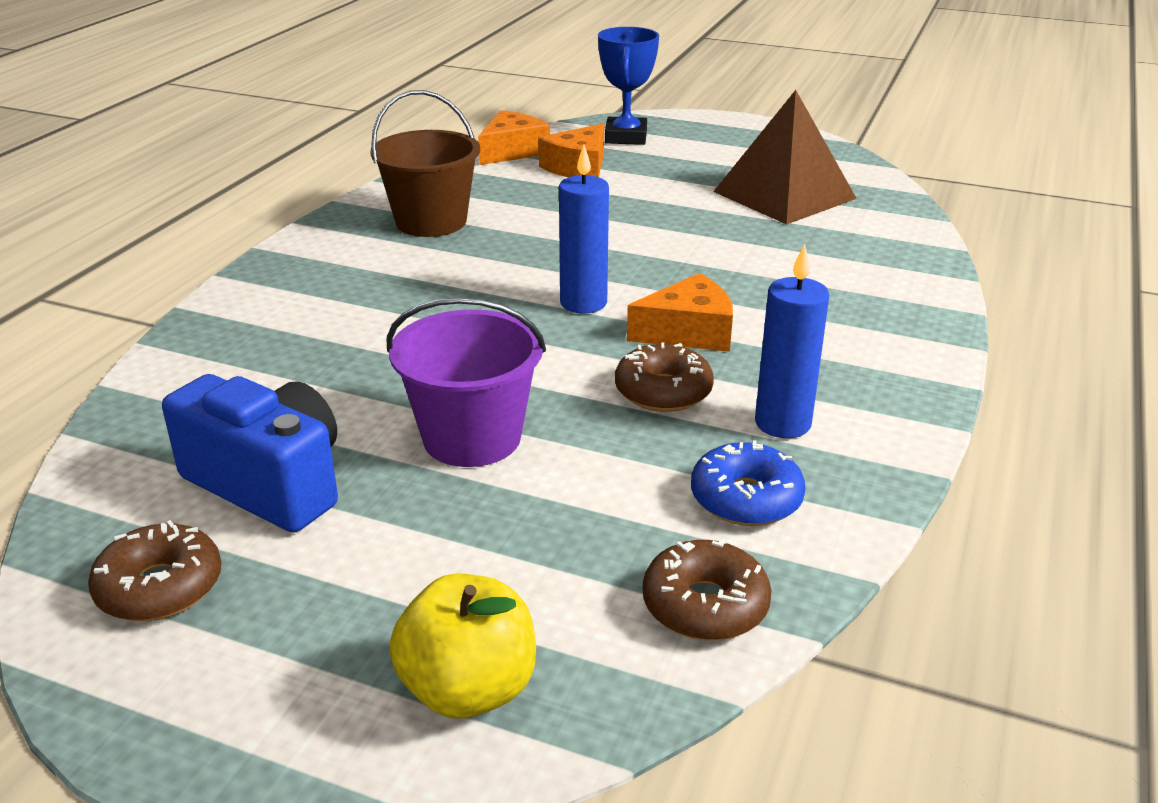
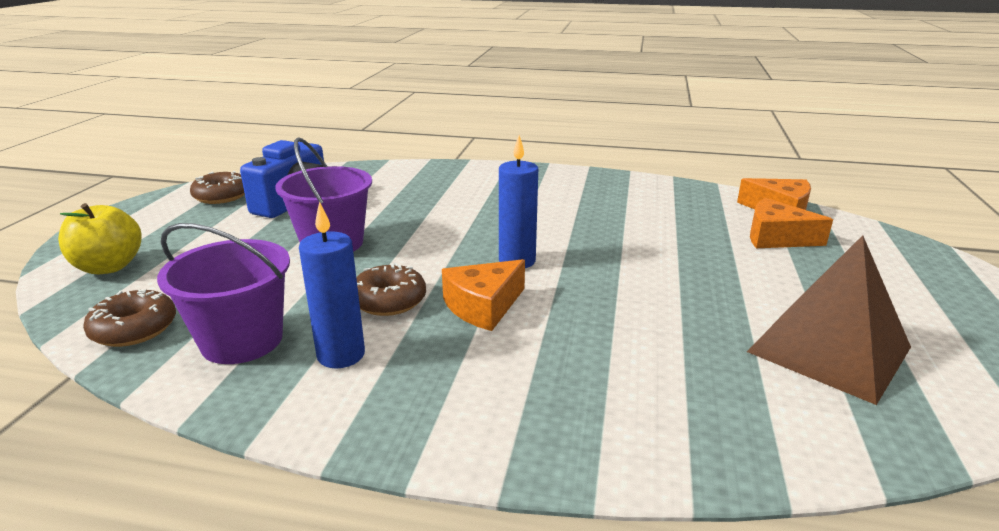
camera: 80 degrees right, 5 degrees down
brown bucket [370,90,480,237] -> none
blue trophy [598,27,659,145] -> none
orange cheese [627,273,733,352] -> orange cheese turned 75 degrees clockwise [442,259,525,331]
blue donut [691,440,806,526] -> purple bucket [157,223,290,364]

